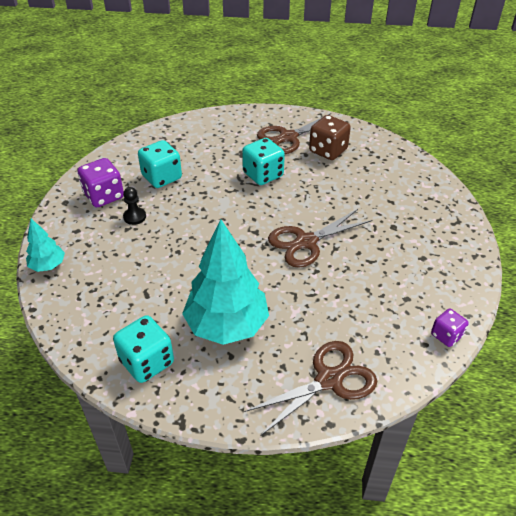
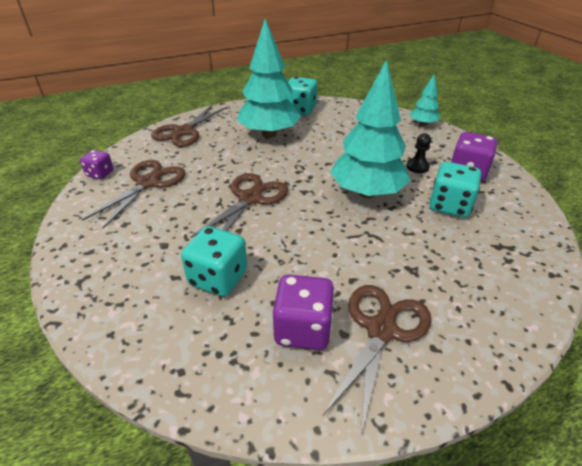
camera: 150 degrees right, 5 degrees down
turquoise dice [242,138,285,185] -> turquoise dice moved to [181,226,247,297]
brown dice [309,115,351,160] -> purple dice [273,274,335,350]
none -> brown scissors [82,160,186,229]
none -> turquoise tree [330,59,411,198]

